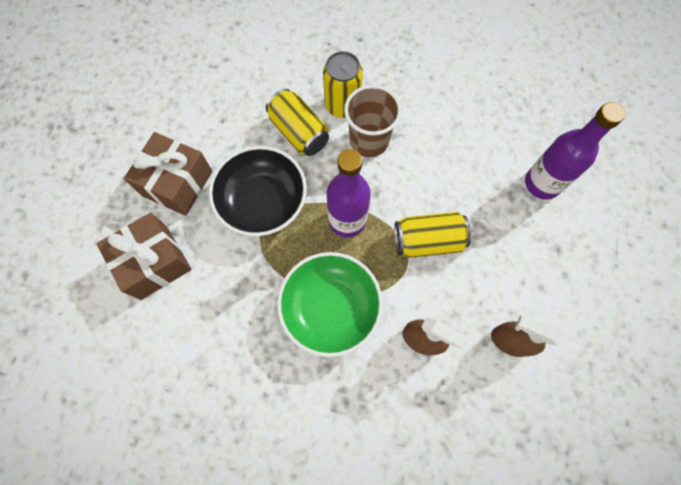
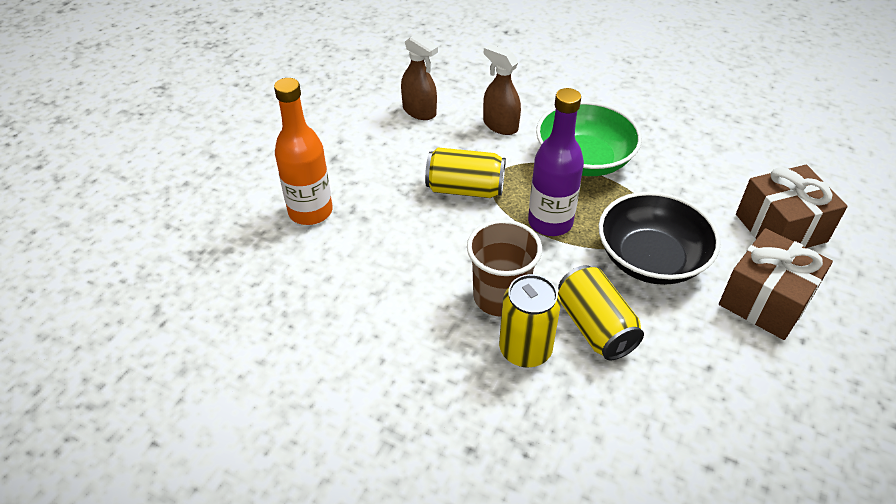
camera: 165 degrees left, 25 degrees down
purple bottle [525,102,625,200] -> orange bottle [274,78,333,225]

